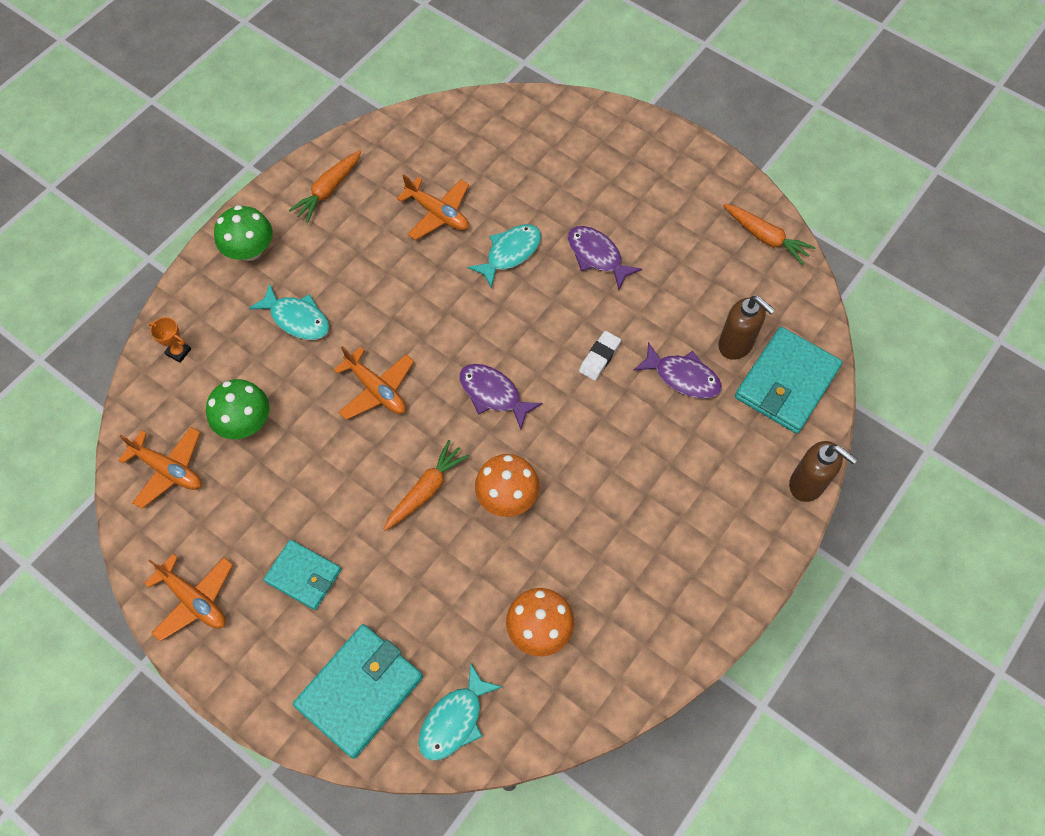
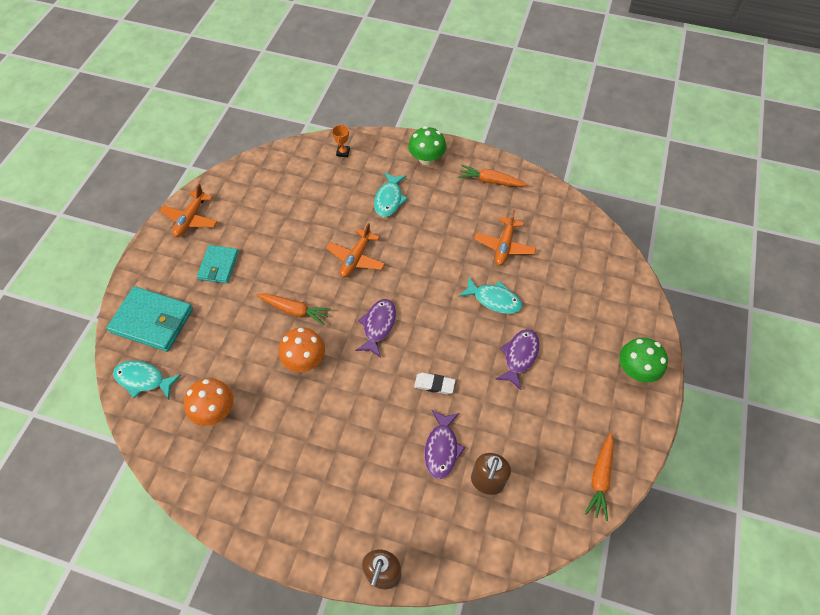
camera: 70 degrees right, 5 degrees down
orange plane [118,427,202,509] -> none
green mushroom [206,379,270,439] -> green mushroom moved to [619,337,668,383]
turquoise wallet [735,327,843,434] -> none

